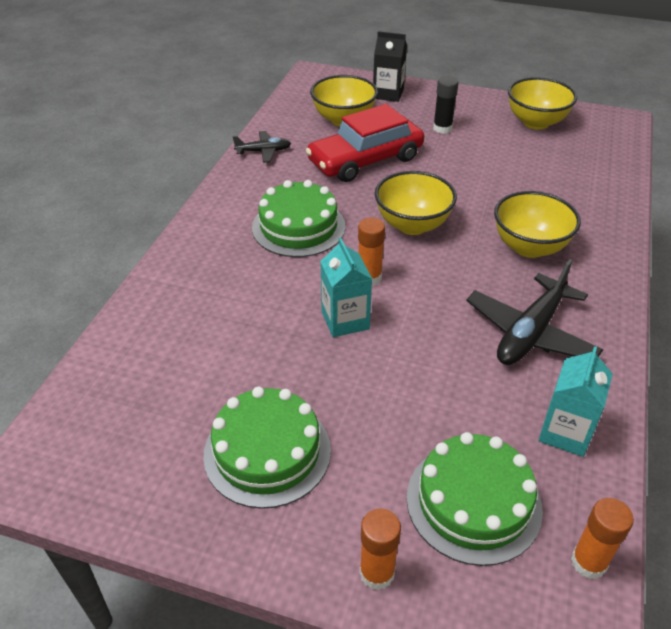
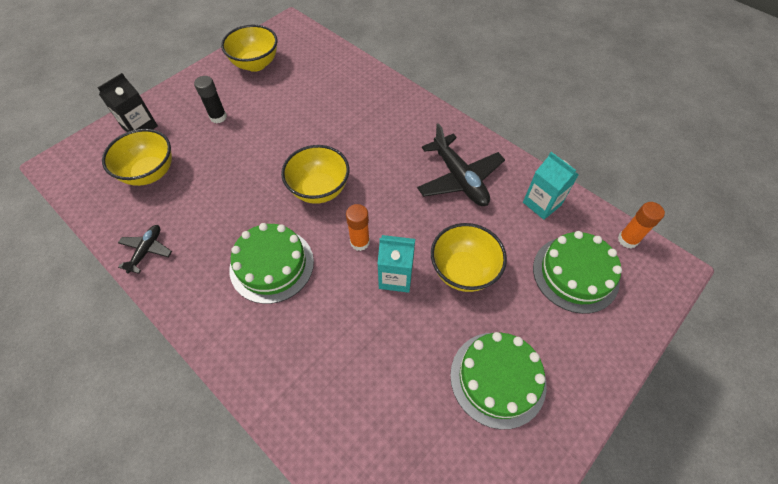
camera: 65 degrees left, 15 degrees up
red car [305,104,424,182] -> none
orange glue stick [359,508,401,590] -> none
yellow bowl [494,191,581,258] -> yellow bowl moved to [431,223,507,292]

